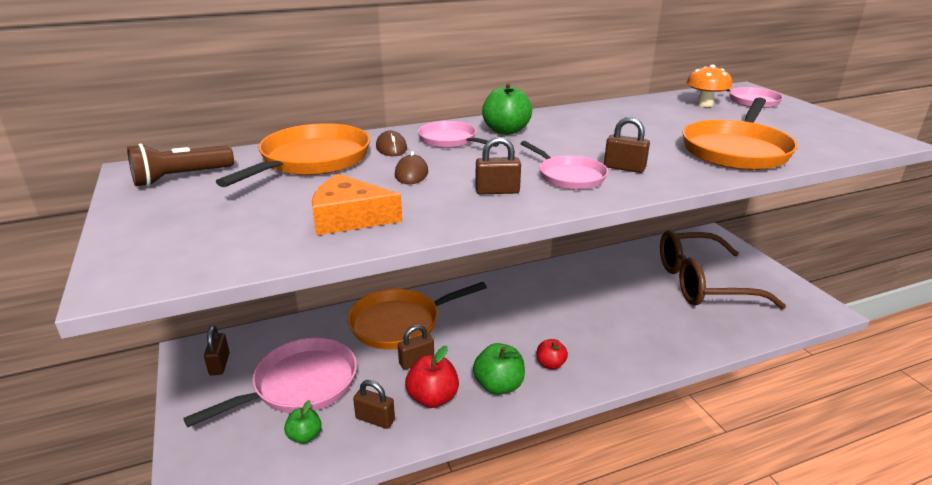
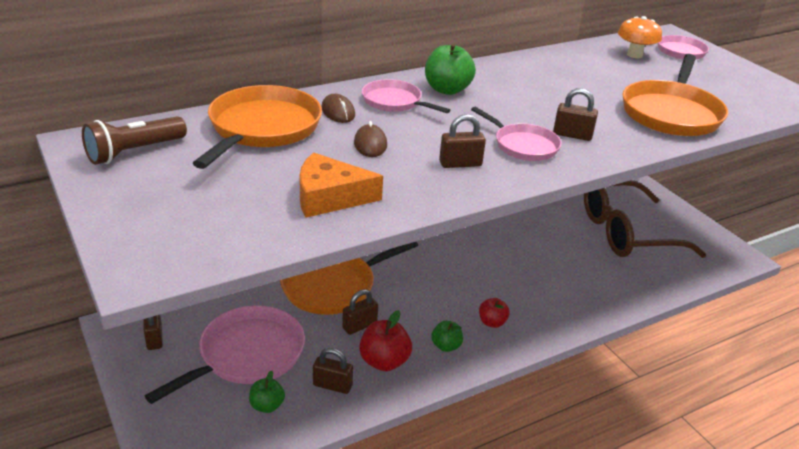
camera: 10 degrees left, 5 degrees up
green apple [473,343,525,395] -> green apple [431,321,463,352], size x0.63

